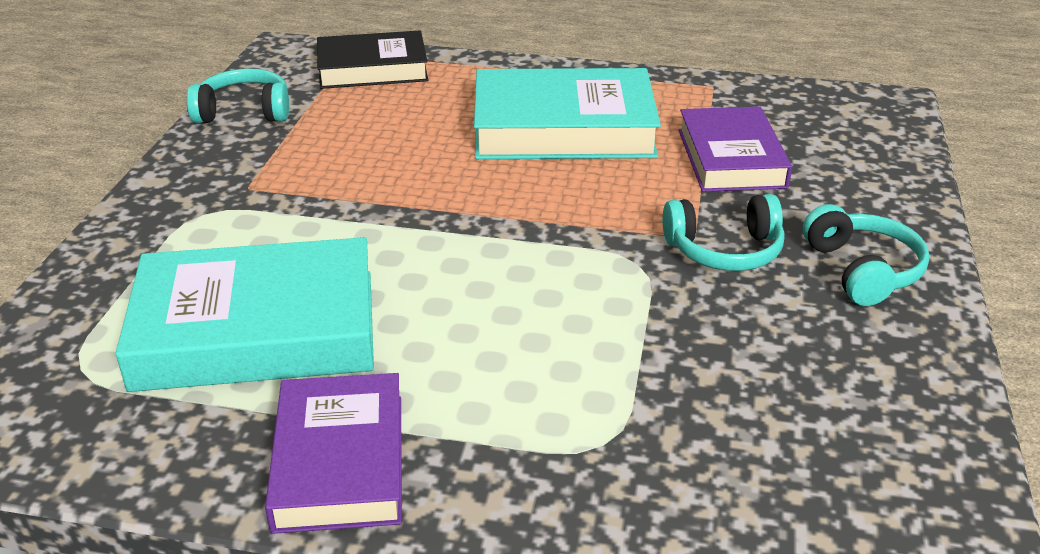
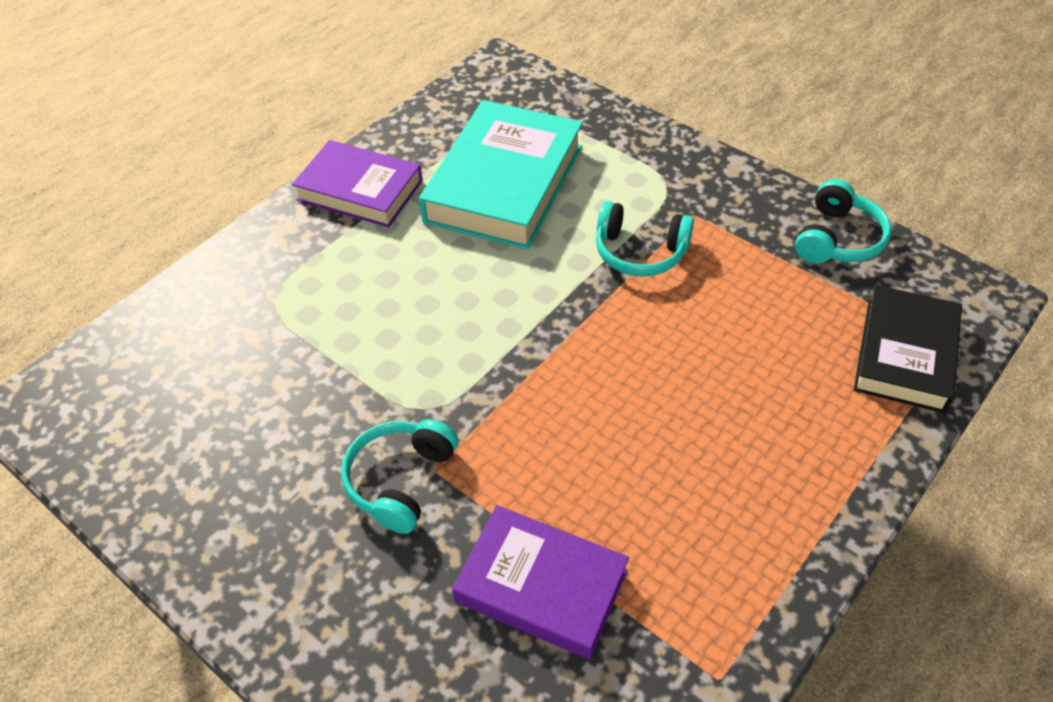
camera: 120 degrees right, 15 degrees up
turquoise book [474,68,661,159] -> none
turquoise headphones [803,204,930,306] -> turquoise headphones moved to [596,201,694,277]

